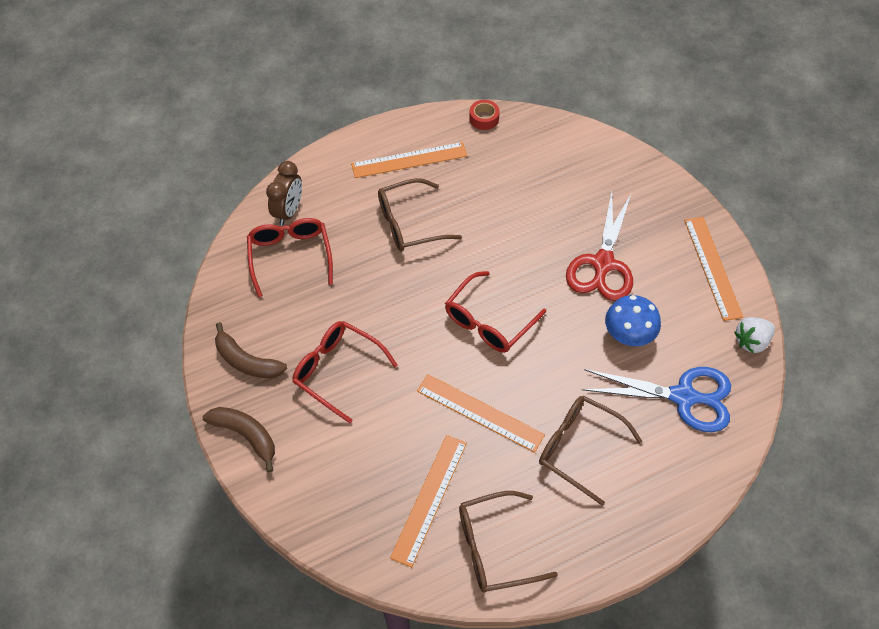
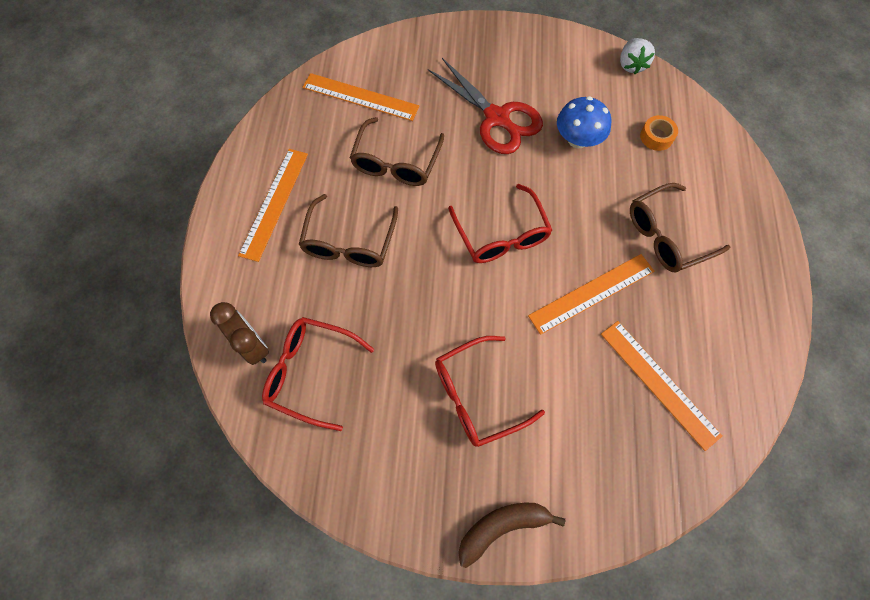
camera: 60 degrees left, 10 degrees up
brown banana [215,322,287,378] -> none
brown glasses [459,491,558,593] -> brown glasses moved to [350,117,444,186]
red tape [469,100,500,130] -> none
blue scissors [582,367,731,432] -> orange tape [640,115,678,151]
orange ruler [684,217,743,321] -> orange ruler moved to [302,73,419,121]

